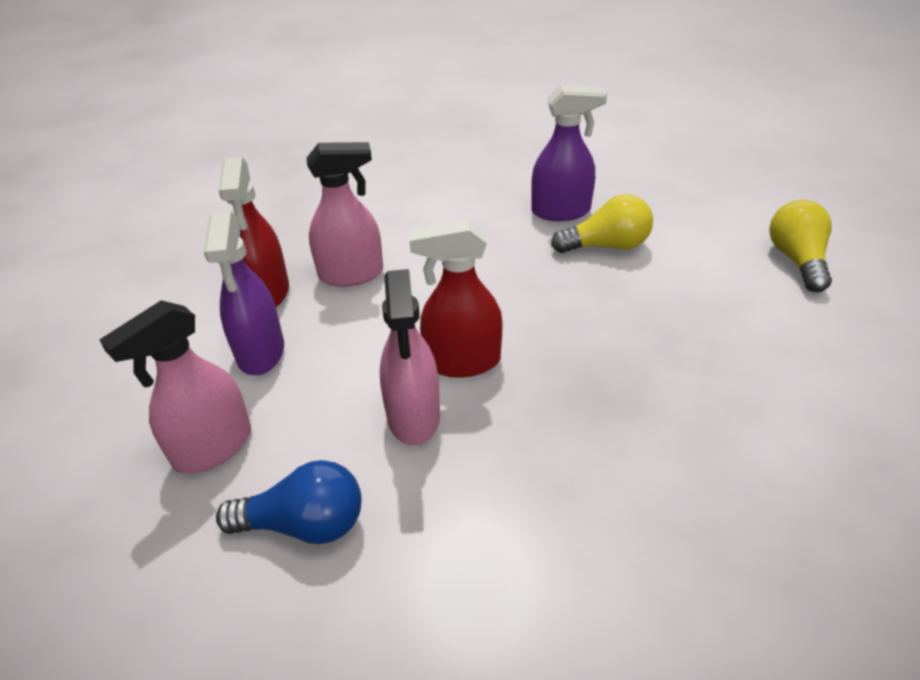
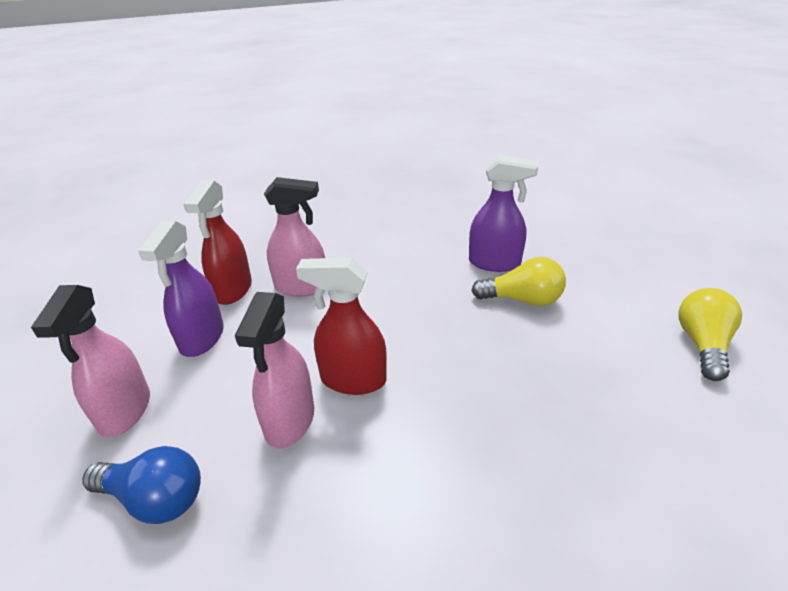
camera: 15 degrees right, 5 degrees down
pink spray bottle [99,300,251,474] -> pink spray bottle turned 60 degrees counterclockwise [31,285,150,437]

